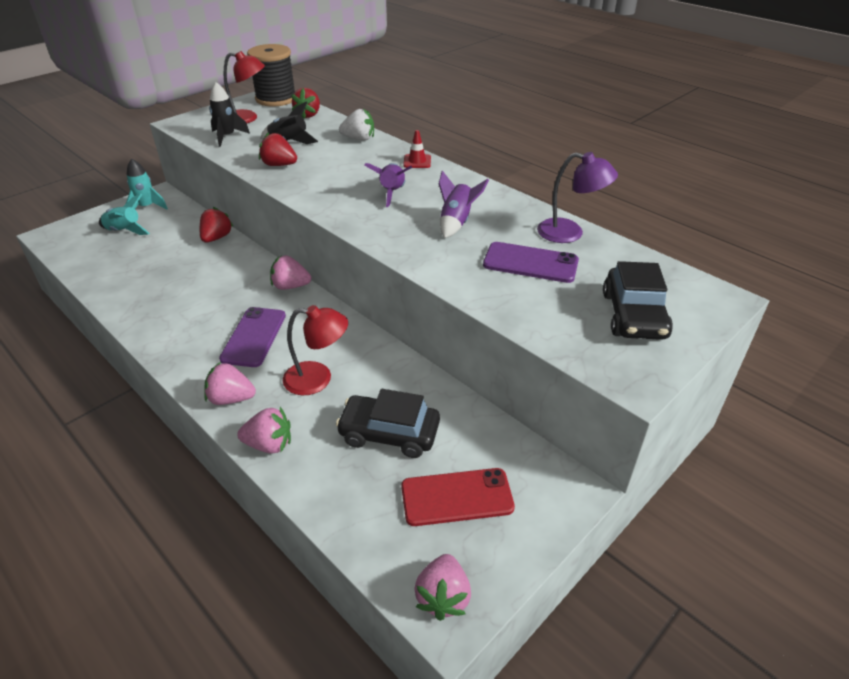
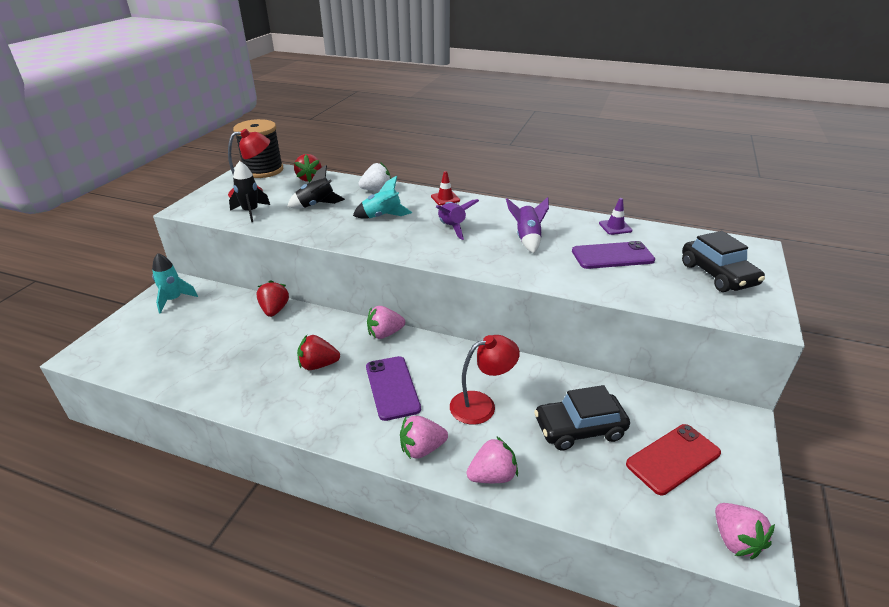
camera: 25 degrees left, 5 degrees down
turquoise rocket [99,194,150,235] -> turquoise rocket moved to [353,176,412,219]
red strawberry [259,132,297,166] -> red strawberry moved to [297,335,340,370]
purple lamp [537,152,618,243] -> purple traffic cone [599,198,632,235]

